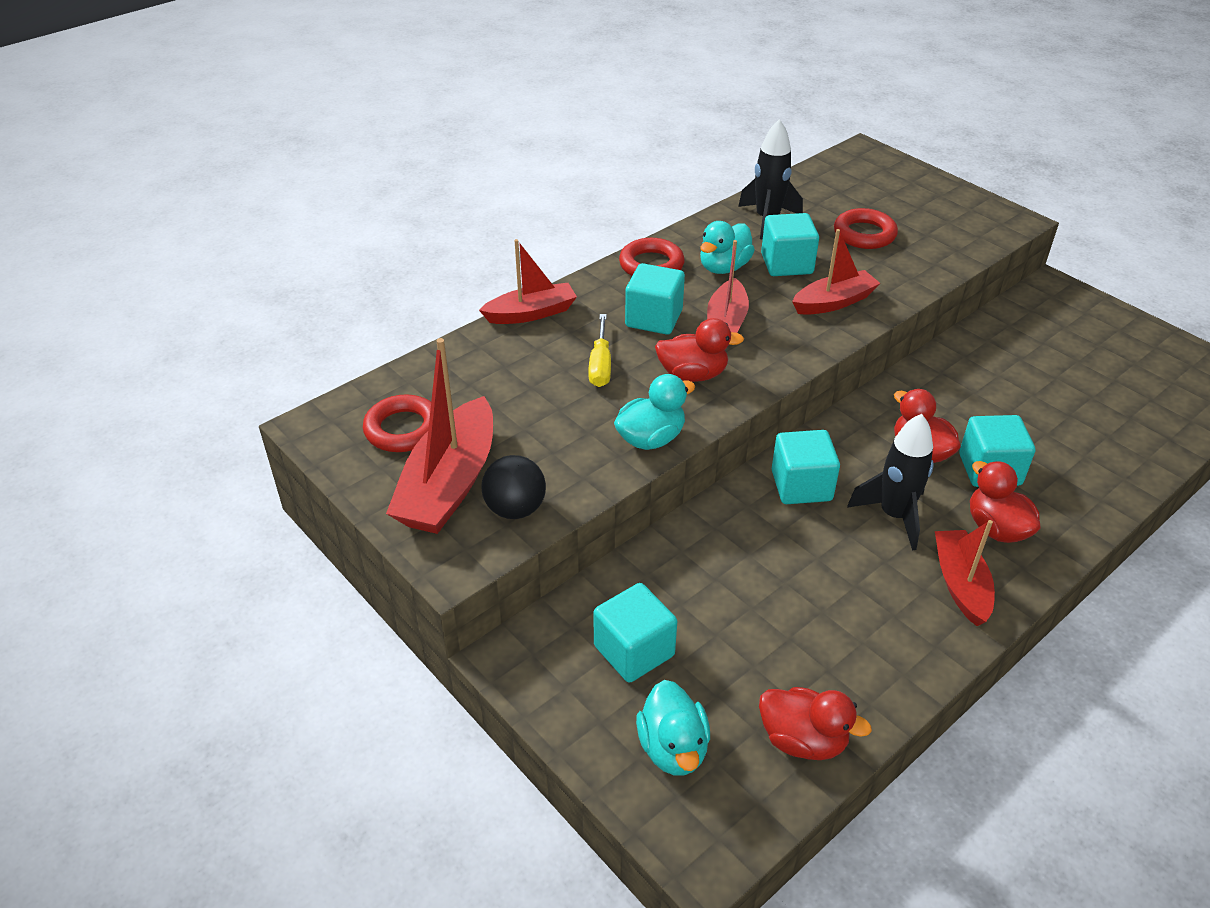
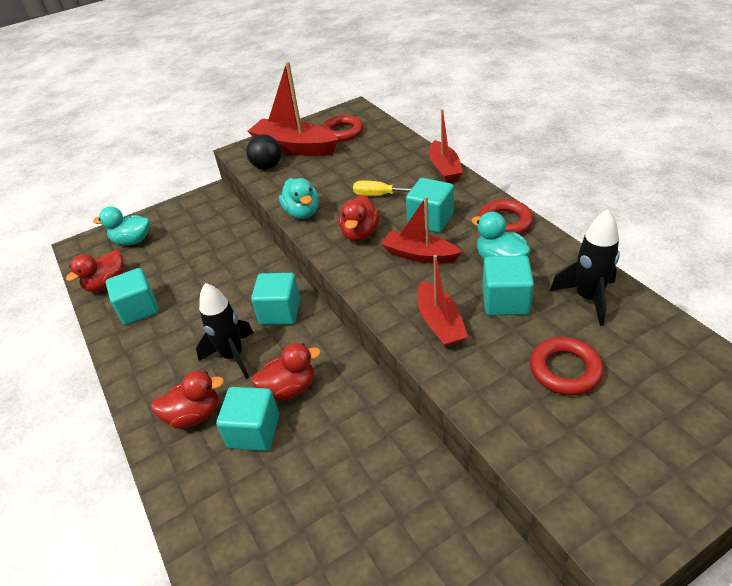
camera: 105 degrees right, 0 degrees up
turquoise cube [593,583,677,683] -> turquoise cube moved to [106,268,159,325]
red boat [935,520,995,626] -> none

